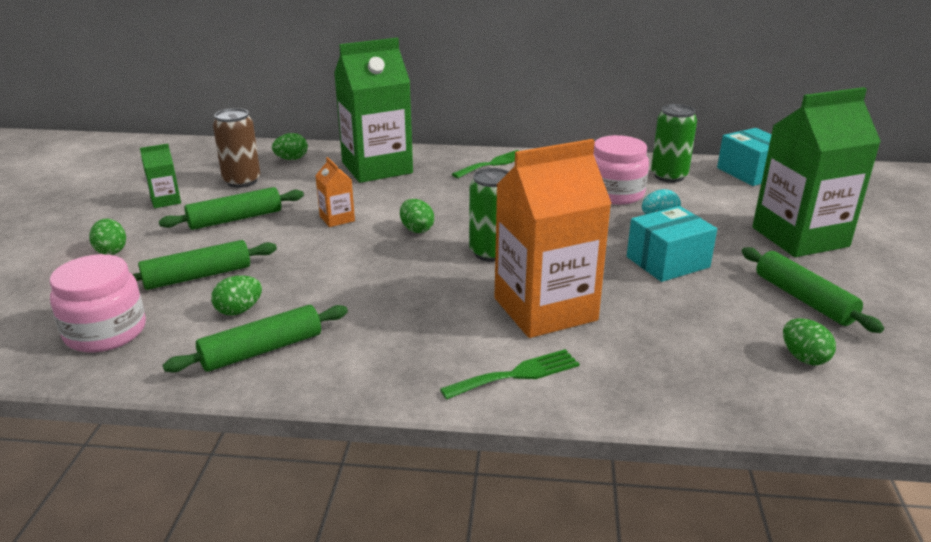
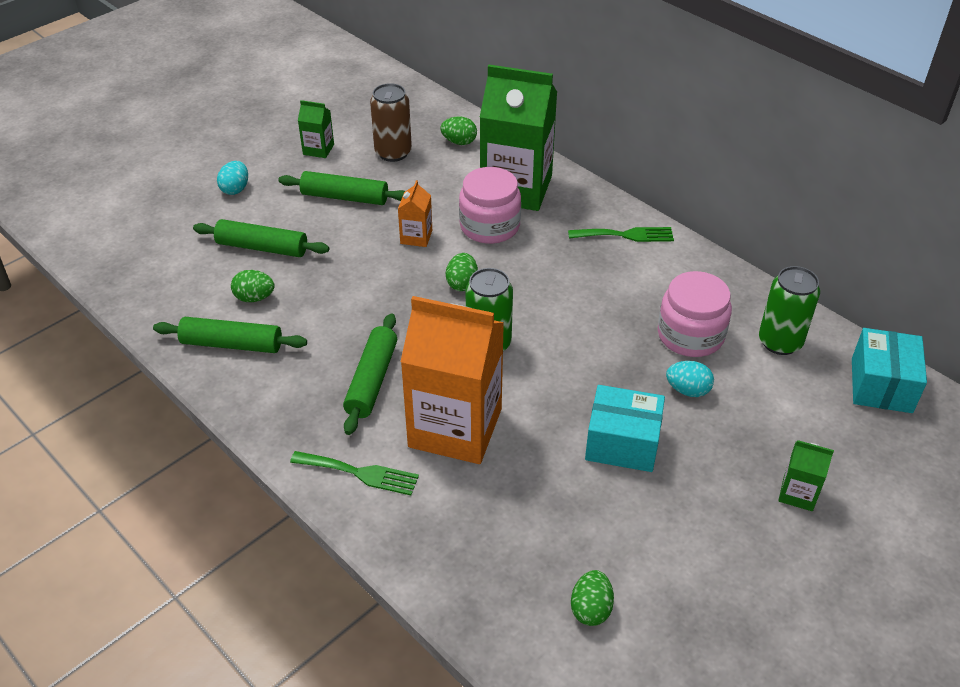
camera: 40 degrees right, 15 degrees up
pink jar [50,254,146,352] -> pink jar moved to [459,167,521,244]
green egg [89,219,126,255] -> turquoise egg [217,161,248,195]
green rolling pin [742,247,884,333] -> green rolling pin moved to [343,313,397,435]
green carton [752,87,881,257] -> green carton [778,440,834,511], size x0.43

